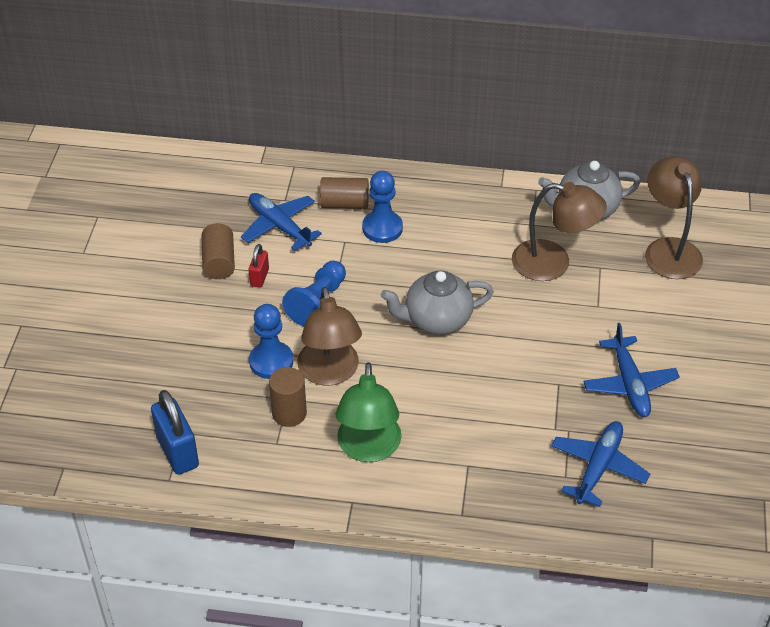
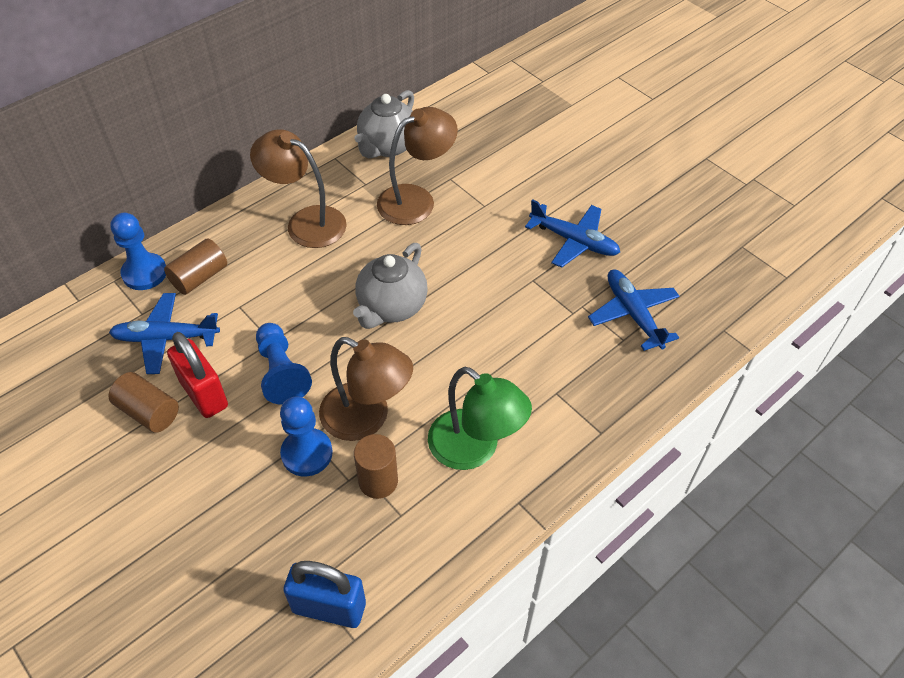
camera: 50 degrees left, 5 degrees up
red padlock [249,244,269,288] -> red padlock [167,332,228,418], size x1.82
blue pawn [362,171,403,243] -> blue pawn moved to [110,213,166,290]
brown lamp [645,157,703,279] -> brown lamp moved to [250,129,347,248]

